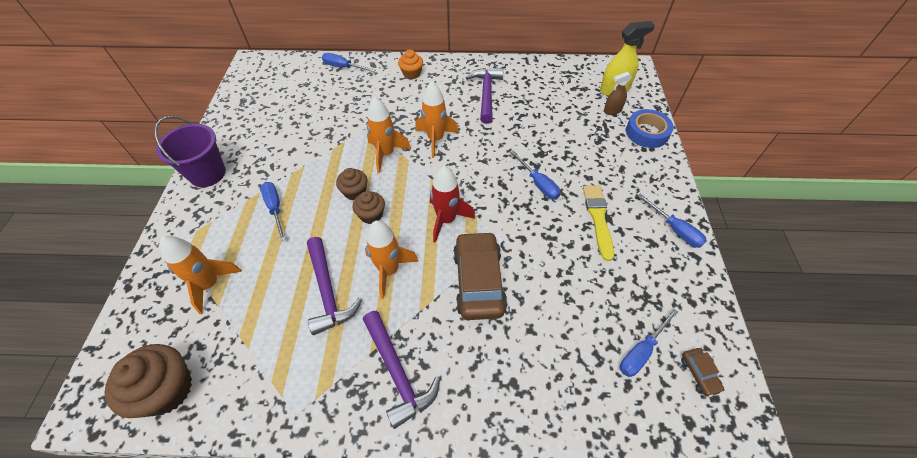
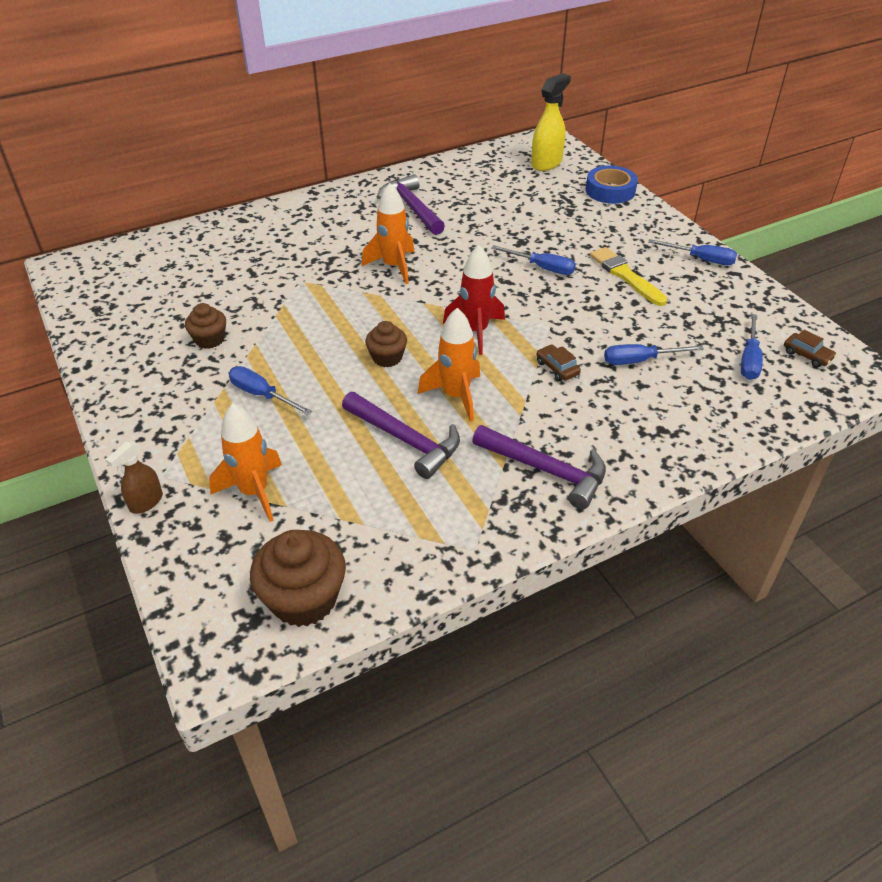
camera: 30 degrees left, 10 degrees down
purple bucket [154,116,226,187] -> none
blue screwdriver [322,53,375,72] -> blue screwdriver moved to [604,344,704,365]
brown cupcake [336,168,367,200] -> brown cupcake moved to [185,303,226,349]
orange rocket [367,97,411,174] -> none
orange cupcake [398,50,423,79] -> none
brown car [453,231,507,320] -> brown car [536,344,581,381], size x0.44
brown spray bottle [604,72,632,115] -> brown spray bottle moved to [105,441,163,514]

